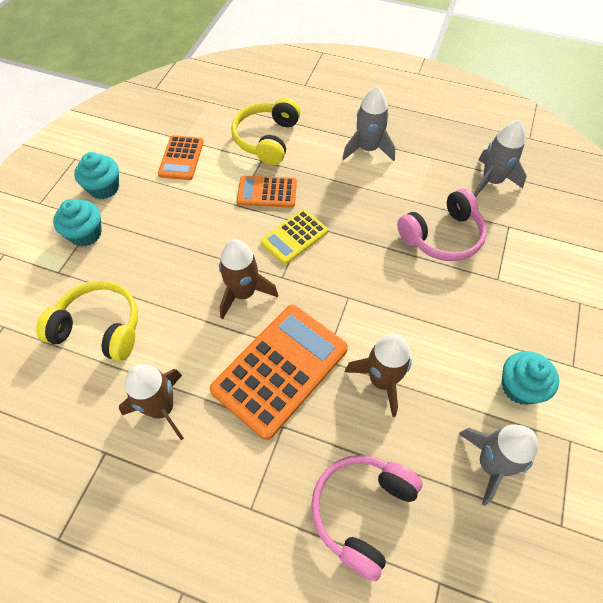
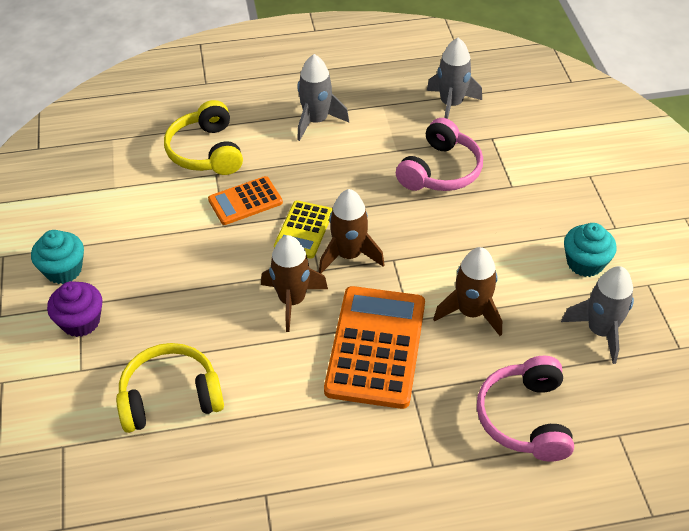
camera: 30 degrees left, 10 degrees down
turquoise cupcake [53,199,102,247] -> purple cupcake [47,281,102,337]
brown rocket [119,364,184,440] -> brown rocket moved to [319,189,385,274]
orange calculator [158,135,204,180] -> none

